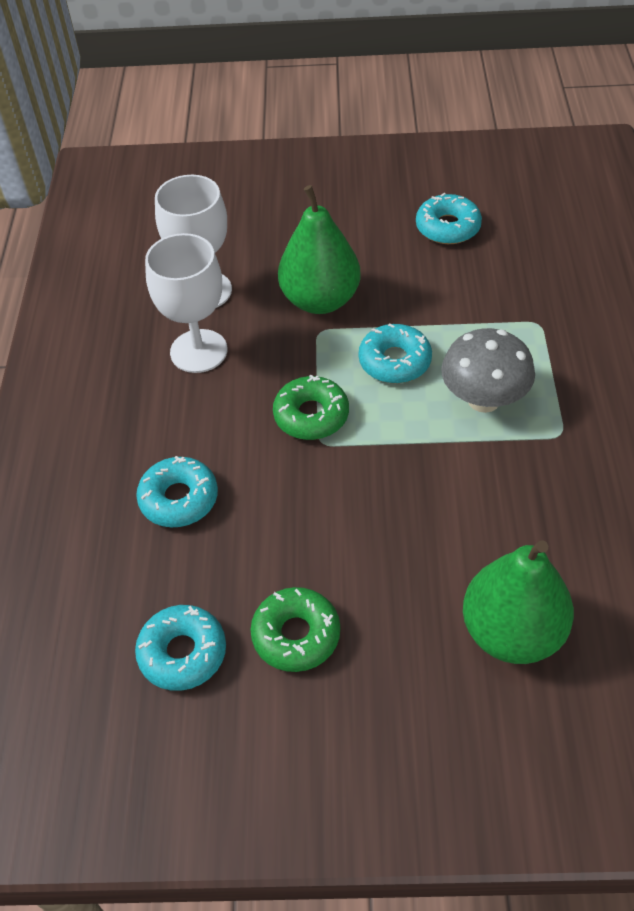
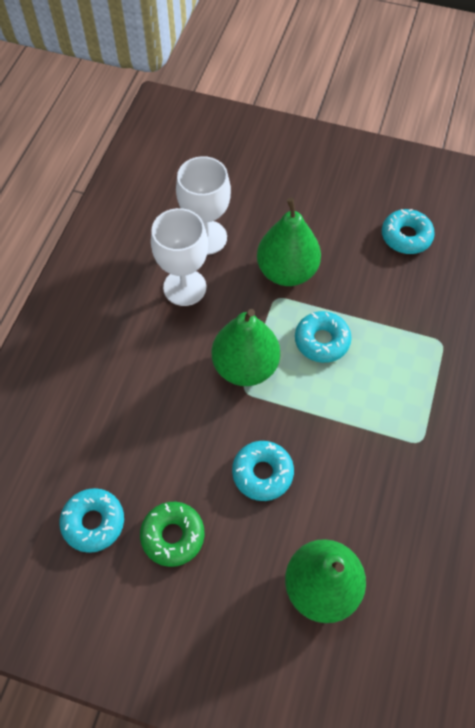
camera: 15 degrees right, 10 degrees up
turquoise donut [136,456,218,527] -> turquoise donut moved to [232,441,294,501]
green donut [273,375,349,440] -> green pear [212,309,280,386]
grey mushroom [441,328,535,413] -> none

